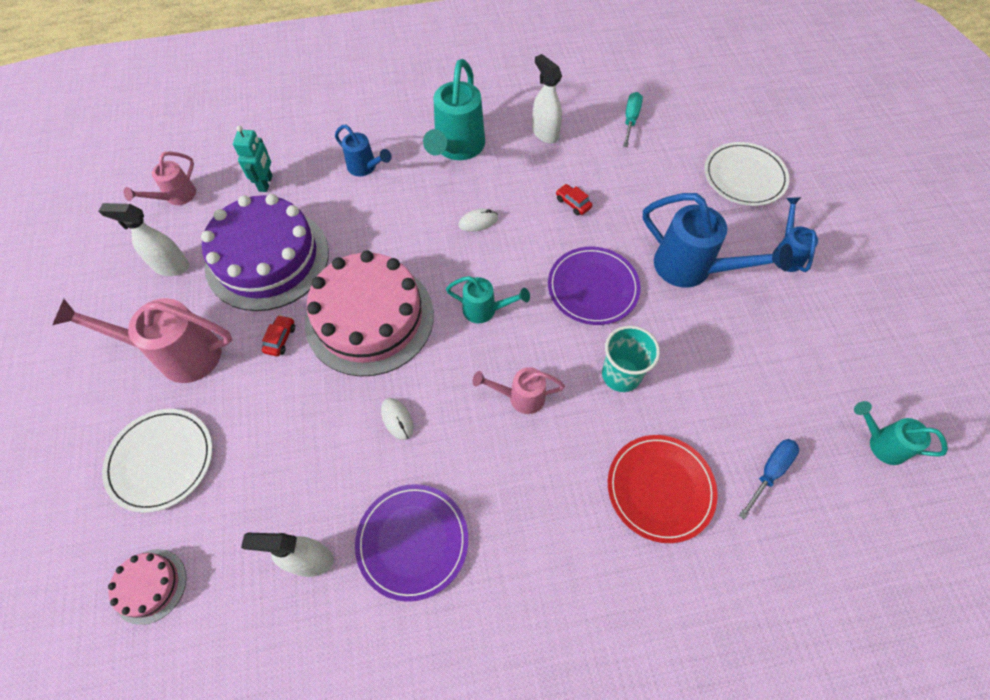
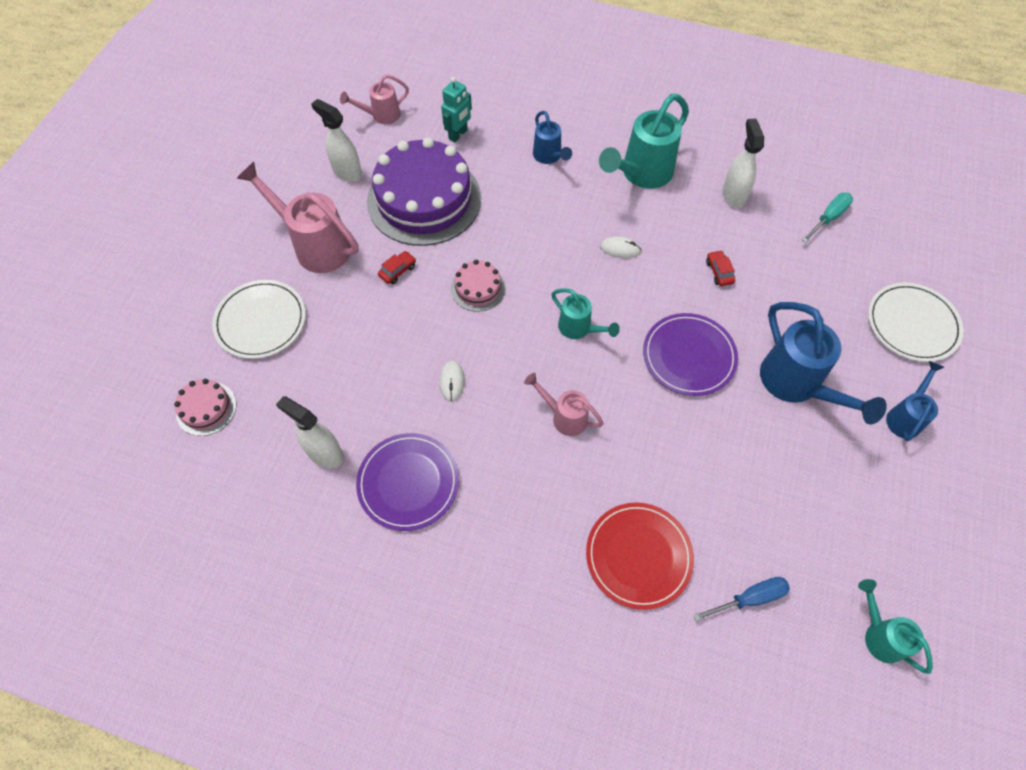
camera: 30 degrees right, 0 degrees up
pink cake [304,250,434,376] -> pink cake [451,260,505,312], size x0.45
turquoise cup [602,325,660,392] -> none

